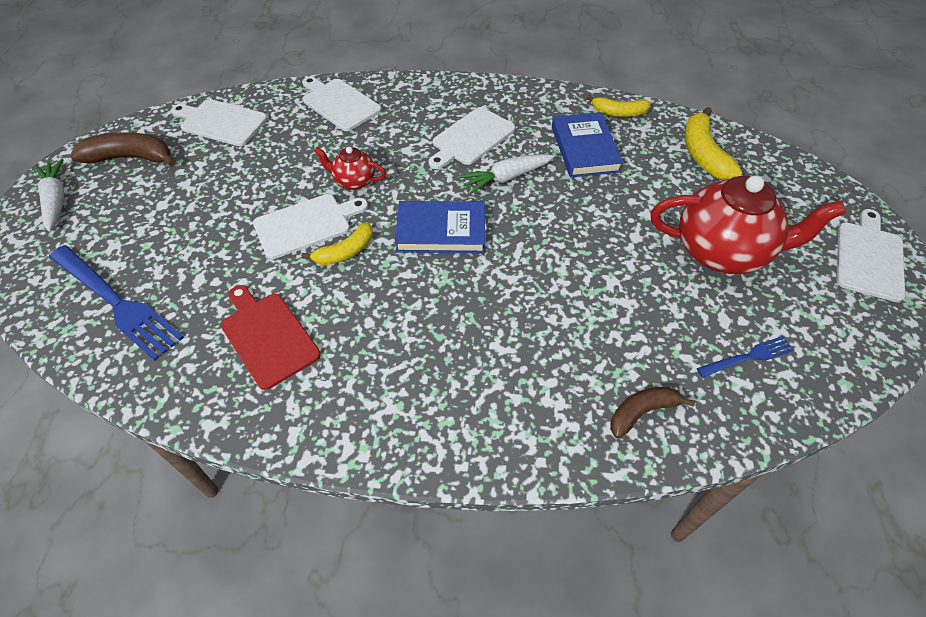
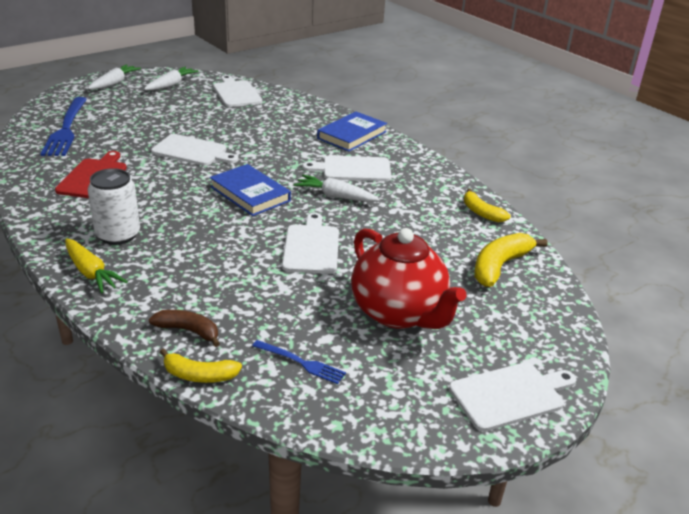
camera: 45 degrees right, 20 degrees down
brown banana [70,132,176,167] -> white carrot [144,67,199,91]
yellow banana [301,222,373,265] -> yellow banana moved to [160,348,242,383]
white cutting board [302,76,382,131] -> white cutting board moved to [282,213,339,274]
red teapot [314,147,386,190] -> none
blue book [552,112,623,177] -> blue book moved to [317,112,387,152]
none -> yellow carrot [65,238,128,293]
none -> white can [88,168,140,245]

